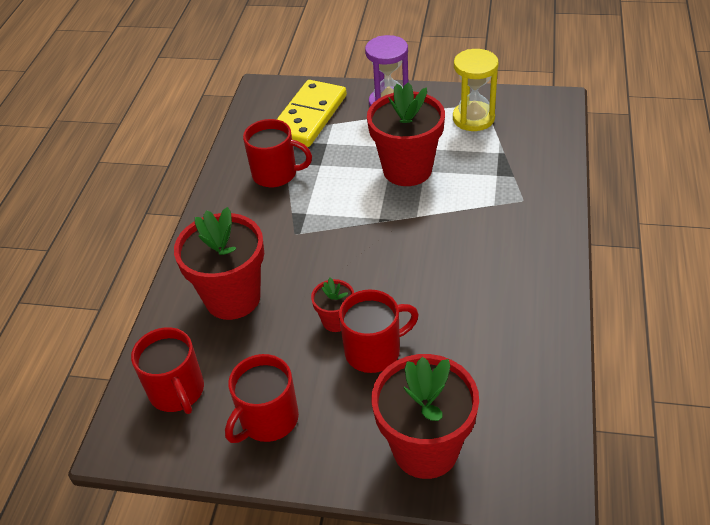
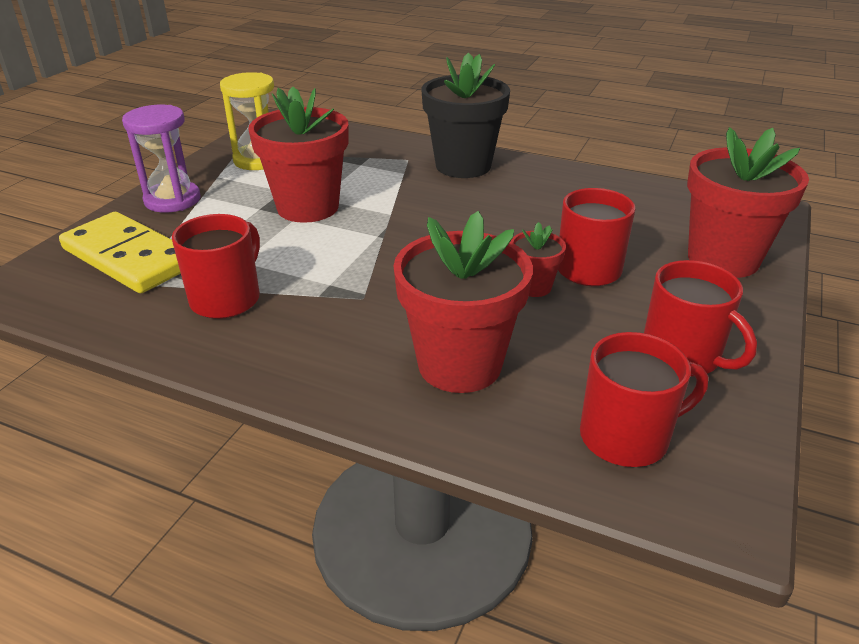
camera: 80 degrees left, 10 degrees down
none -> black flower pot [421,52,510,178]

